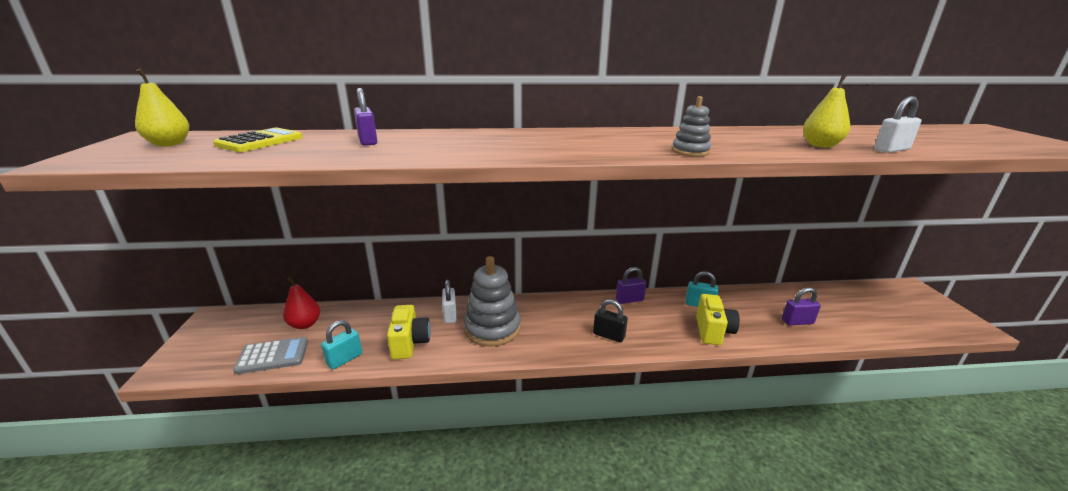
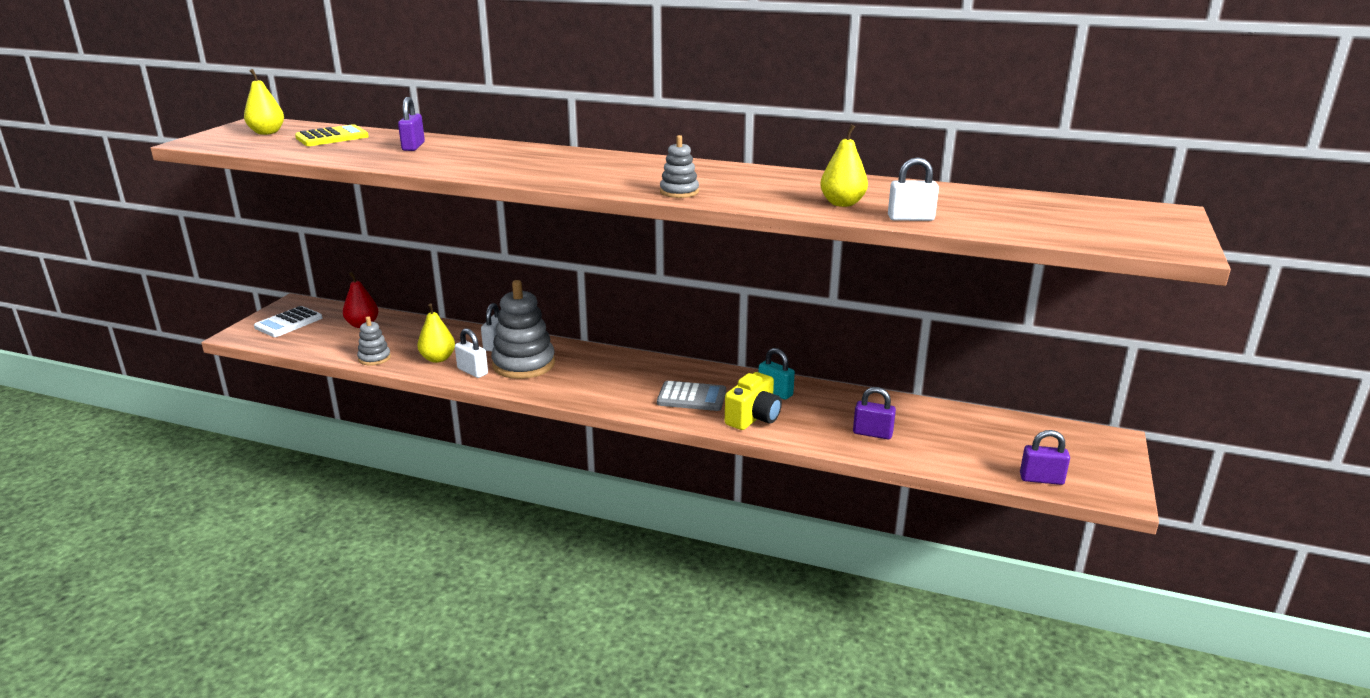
camera: 25 degrees right, 0 degrees up
grey calculator [233,337,308,374] -> grey calculator moved to [657,381,726,411]
turquoise padlock [321,320,362,370] -> grey stacking toy [357,316,391,365]
yellow camera [387,305,431,359] -> yellow pear [417,303,455,363]
black padlock [593,299,628,342] -> none
purple padlock [616,267,647,304] -> purple padlock moved to [1020,430,1070,485]
none -> white calculator [254,306,322,337]
none -> white padlock [455,328,488,378]

